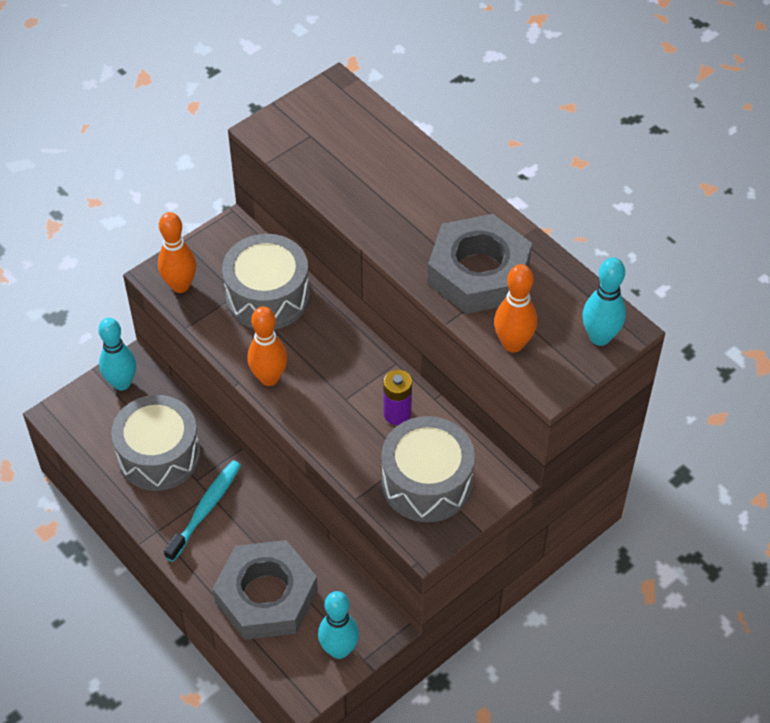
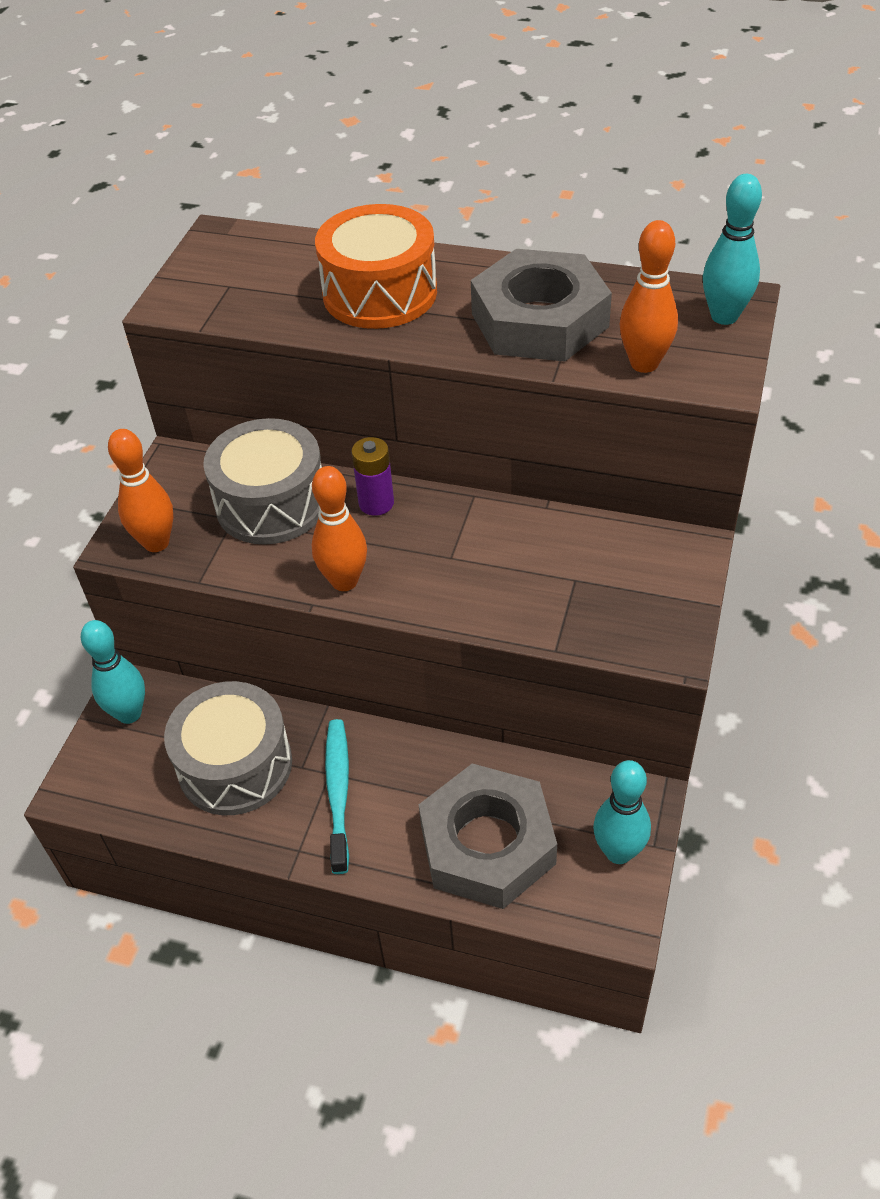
camera: 30 degrees left, 5 degrees down
grey drum [381,416,475,522] -> none
purple battery [383,370,412,425] -> purple battery moved to [351,437,394,516]
none -> orange drum [315,204,437,329]

